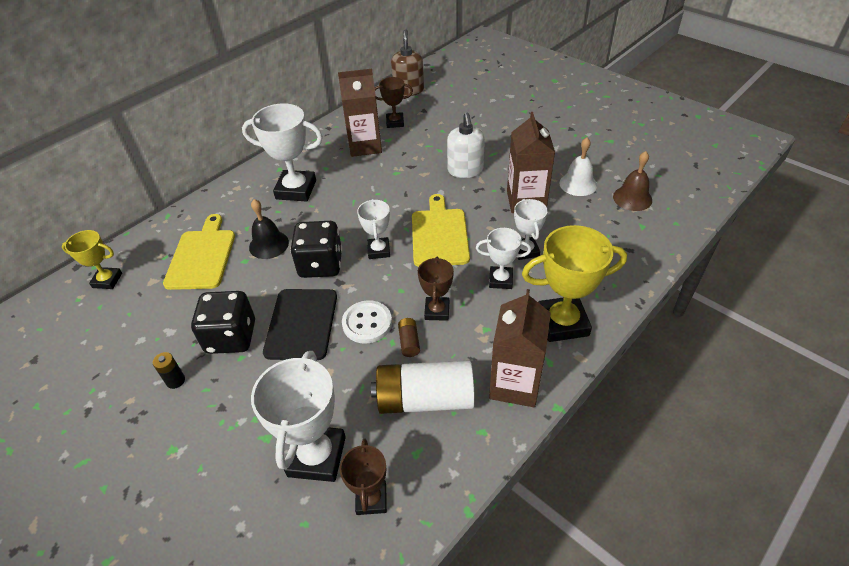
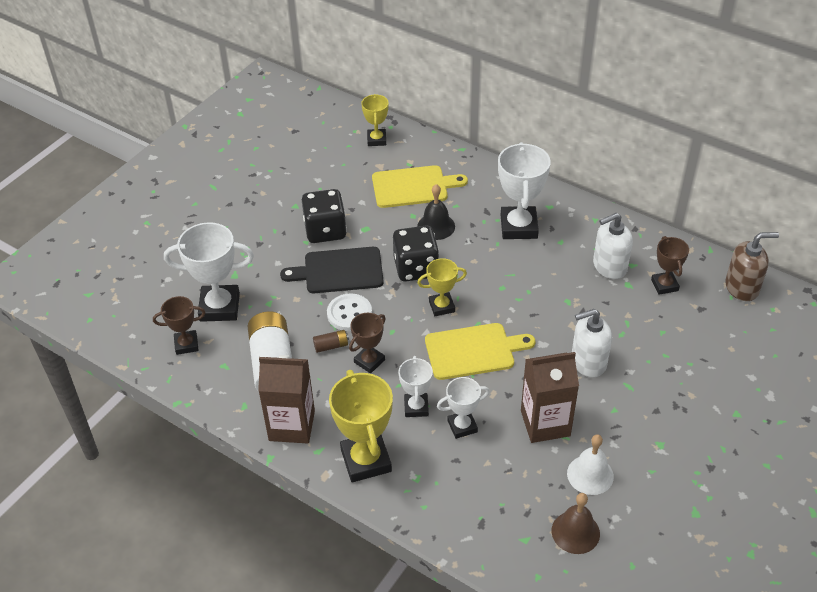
camera: 80 degrees right, 0 degrees up
black battery [153,352,185,389] -> none
brown carton [338,69,382,157] -> white soap dispenser [593,213,633,279]
white trophy [357,199,390,259] -> yellow trophy [417,258,467,316]
brown trophy [418,256,454,321] -> brown trophy turned 45 degrees counterclockwise [349,313,386,373]

